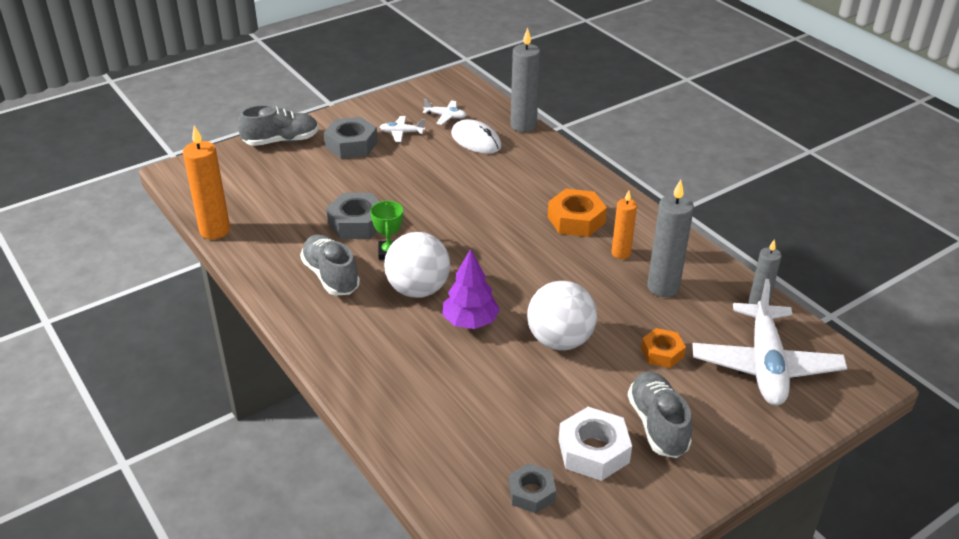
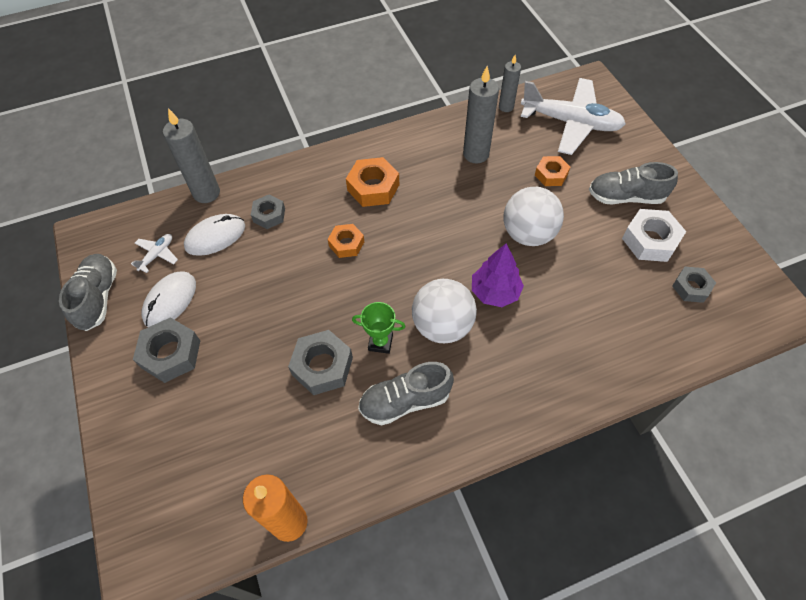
camera: 75 degrees left, 20 degrees up
grey shoe [238,105,319,146] -> grey shoe moved to [59,254,117,331]
white plane [379,116,425,142] -> white mouse [141,271,196,327]
orange candle [612,190,637,259] -> none
none -> grey nut [251,195,285,229]
none -> orange nut [328,224,364,258]

